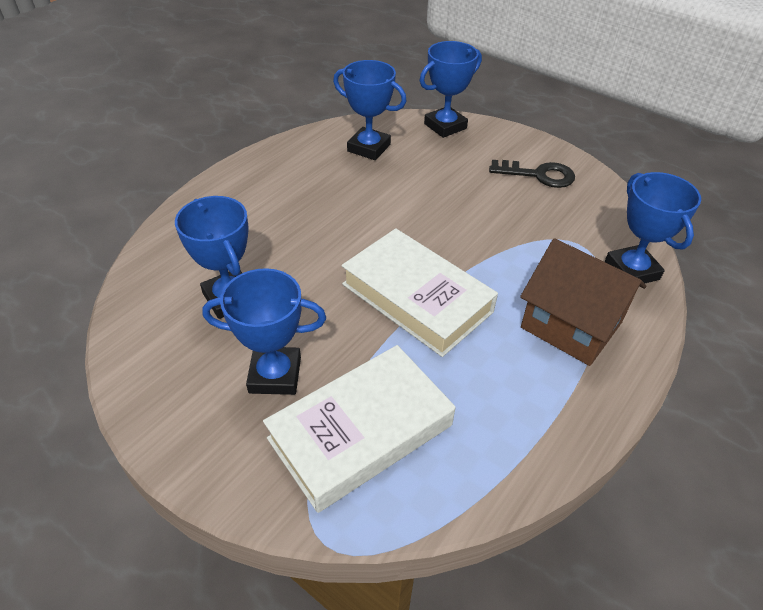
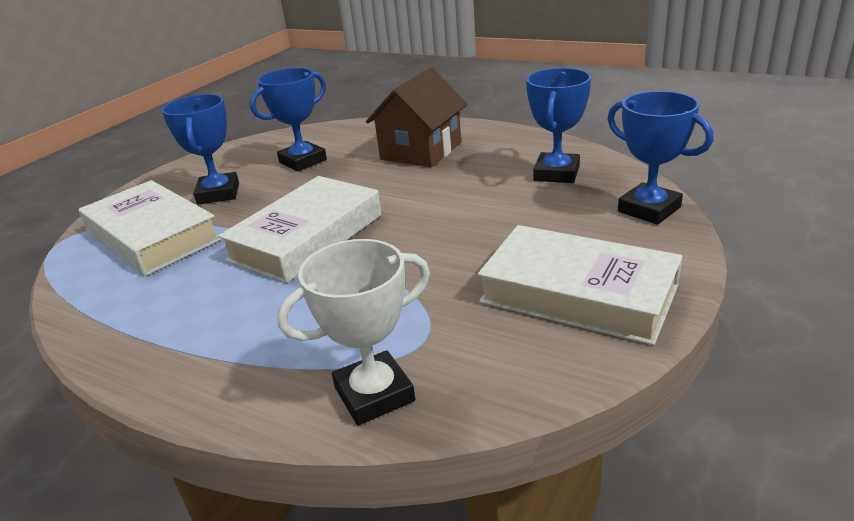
camera: 85 degrees right, 15 degrees down
black key [489,160,575,188] -> white book [478,225,683,346]
brown house [520,238,646,366] -> brown house moved to [366,67,468,167]
blue trophy [605,172,701,283] -> white trophy [277,239,430,425]

